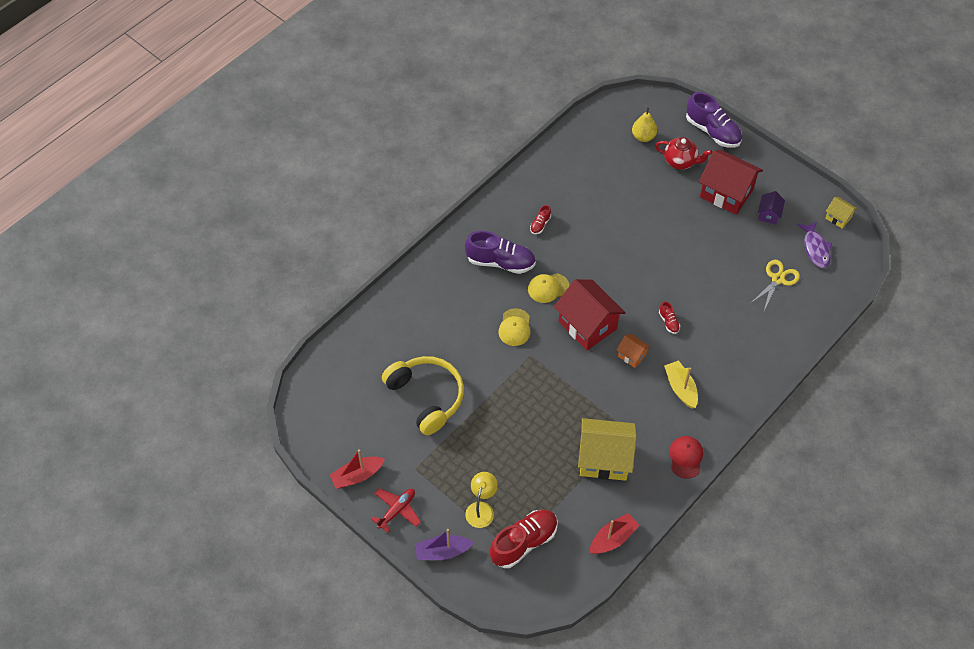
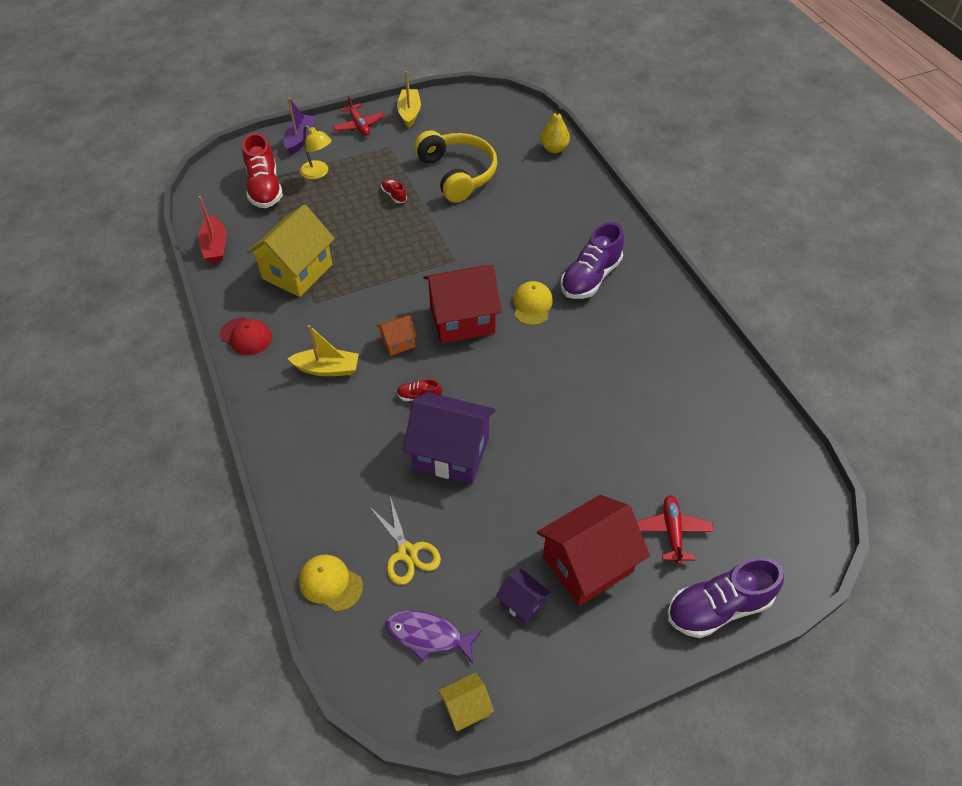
camera: 115 degrees right, 5 degrees down
red boat [330,449,385,489] -> yellow boat [397,71,421,128]
yellow headphones [382,356,464,435] -> yellow headphones turned 105 degrees counterclockwise [414,130,497,202]
yellow cap [498,308,530,346] -> yellow cap moved to [299,555,363,612]
red shoe [530,205,551,234] -> red shoe moved to [381,178,407,203]
yellow pear [632,107,657,142] -> yellow pear moved to [540,107,570,153]
red teapot [655,137,713,170] -> red plane [637,495,714,564]
none -> purple house [403,392,495,484]

